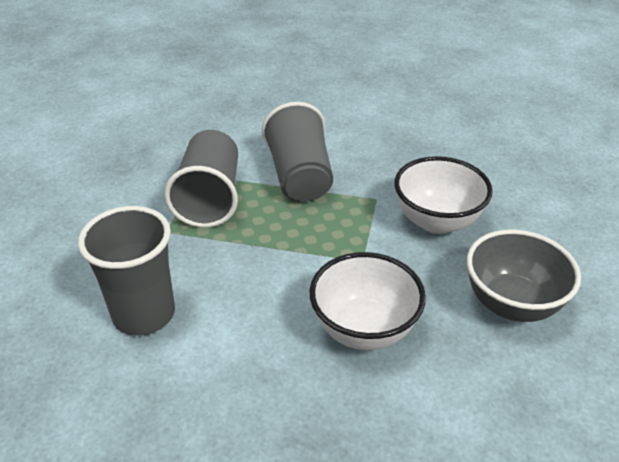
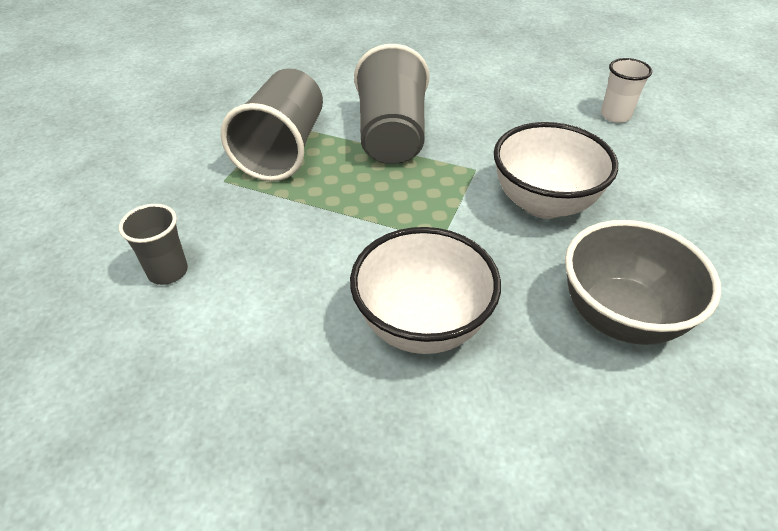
camera: 10 degrees right, 5 degrees up
grey cup [78,206,175,336] -> grey cup [119,204,188,285], size x0.53
none -> white cup [601,58,652,123]

